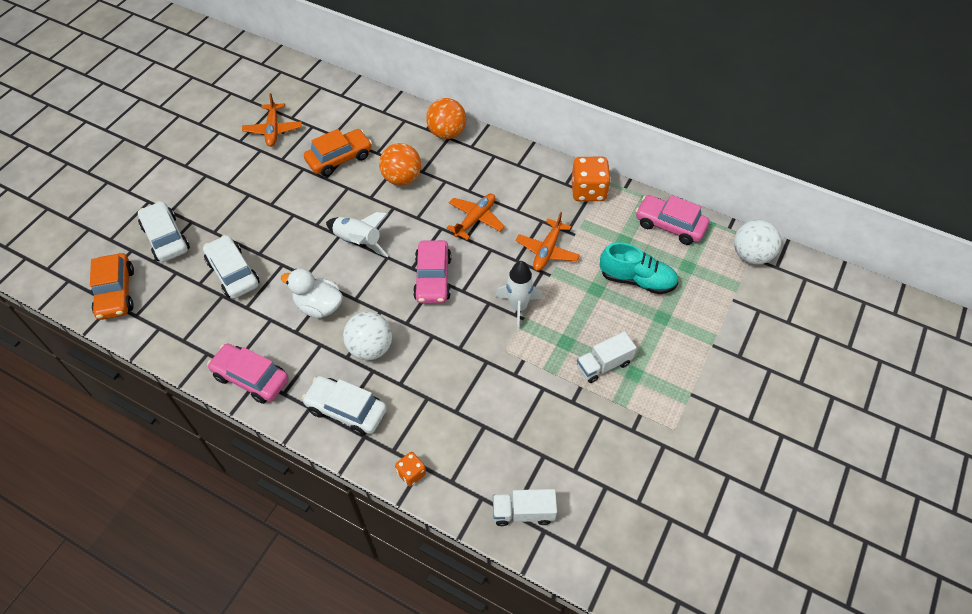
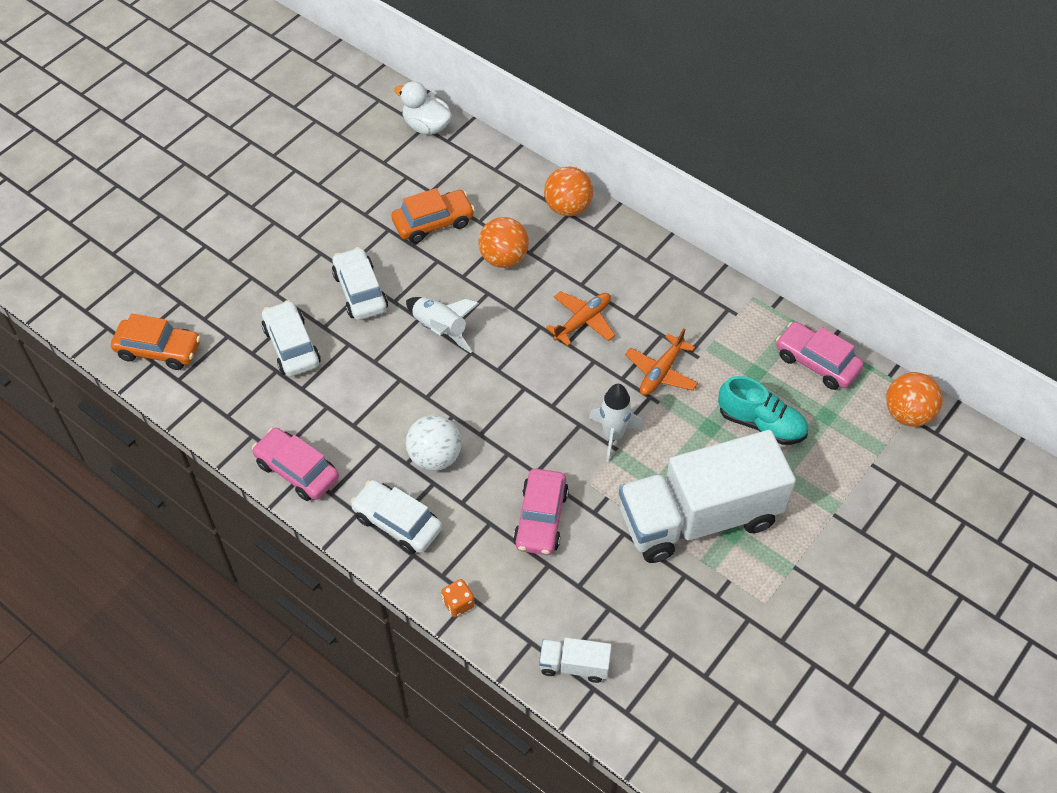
camera: 10 degrees right, 0 degrees up
orange car [90,253,134,320] -> orange car turned 75 degrees counterclockwise [111,313,201,370]
white car [138,201,190,262] -> white car moved to [332,247,388,320]
orange plane [242,93,302,147] -> none
white duck [281,268,343,318] -> white duck moved to [394,81,452,135]
pink car [413,240,451,303] -> pink car moved to [513,469,569,555]
orange dice [571,157,611,201] -> none
white truck [577,331,637,383] -> white truck [619,430,796,563], size x2.44
white ball [734,219,781,265] -> orange ball [886,372,943,427]

